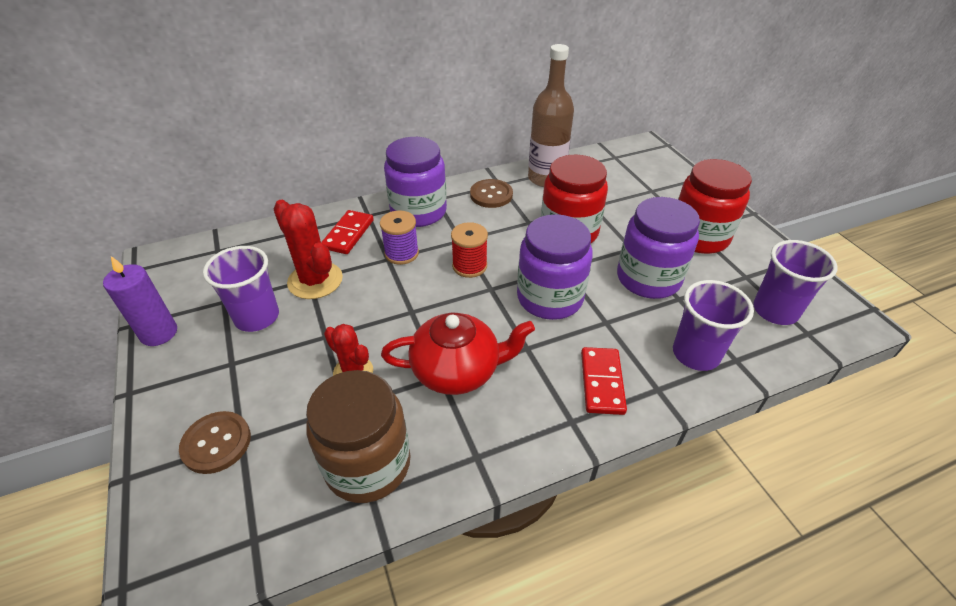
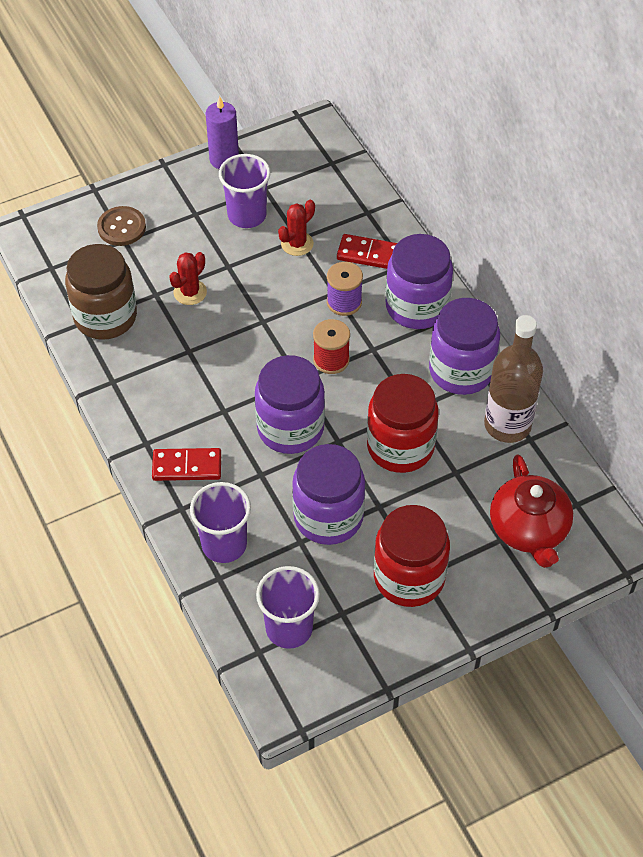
camera: 85 degrees right, 10 degrees up
red cactus [274,200,343,299] -> red cactus [278,200,315,256], size x0.63
red teapot [381,312,535,395] -> red teapot moved to [490,454,573,568]
brown button [470,179,513,208] -> purple jar [429,298,500,395]

